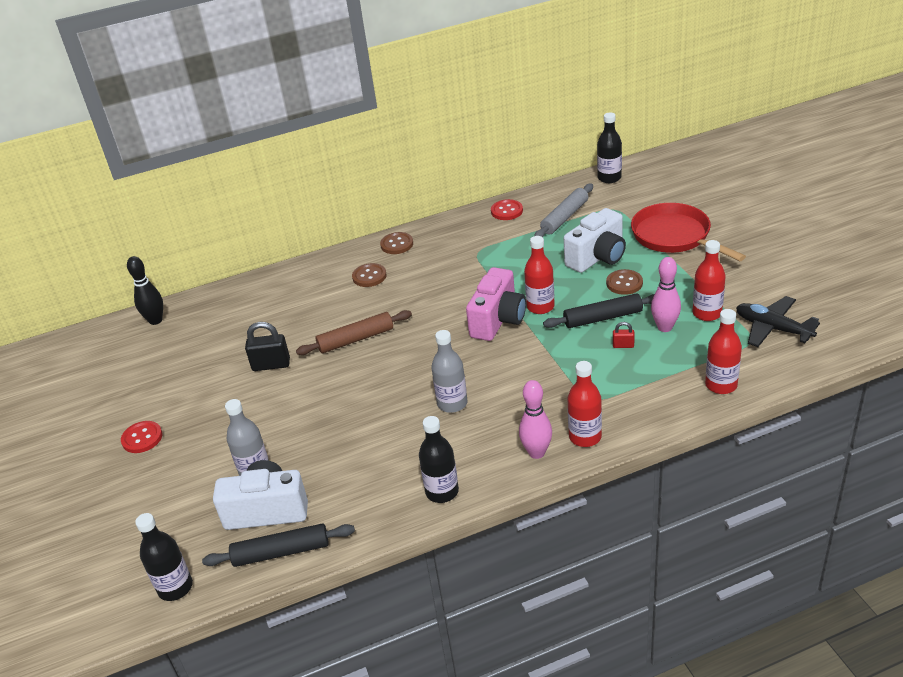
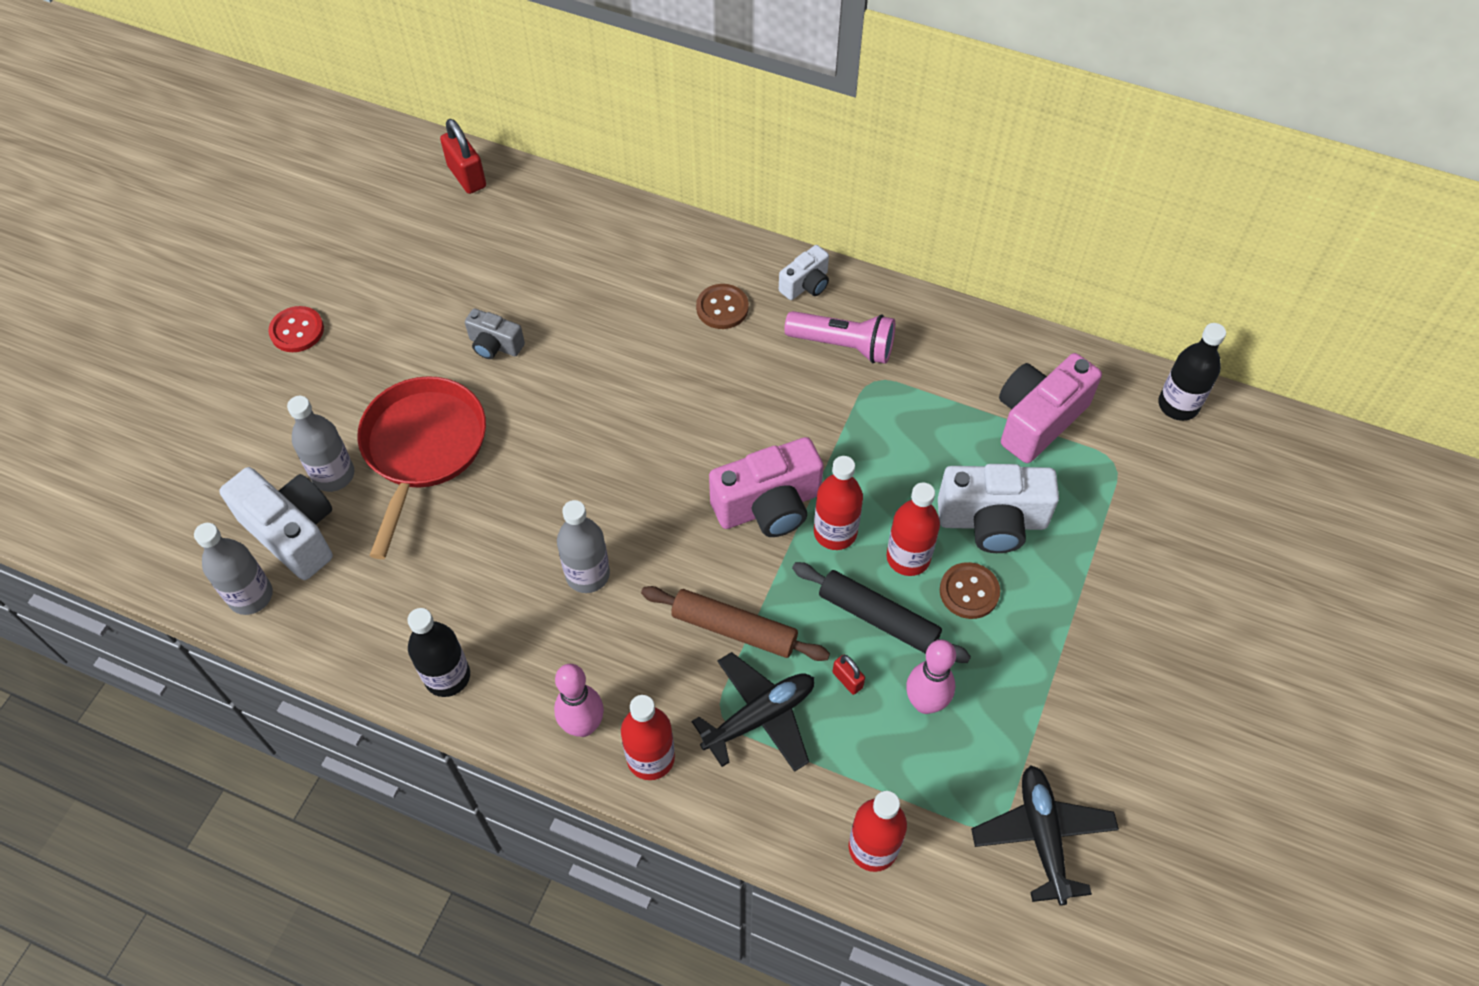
camera: 40 degrees right, 20 degrees up
black bowling pin [127,256,163,325] -> red padlock [440,119,486,194]
black bottle [135,513,193,601] -> none
black rolling pin [202,524,355,567] -> grey bottle [194,523,273,615]
black padlock [245,322,290,371] -> grey camera [465,308,525,359]
brown rolling pin [296,310,412,355] -> brown rolling pin moved to [641,586,830,661]
brown button [380,232,413,254] -> white camera [779,245,829,300]
red button [491,199,523,220] -> none
grey rolling pin [534,184,593,237] -> pink camera [999,353,1102,463]
red pan [631,203,746,261] -> red pan moved to [357,376,486,559]
red bottle [693,240,726,321] -> red bottle moved to [887,482,940,576]
none -> black plane [692,652,814,772]
none -> pink flashlight [784,311,895,364]

